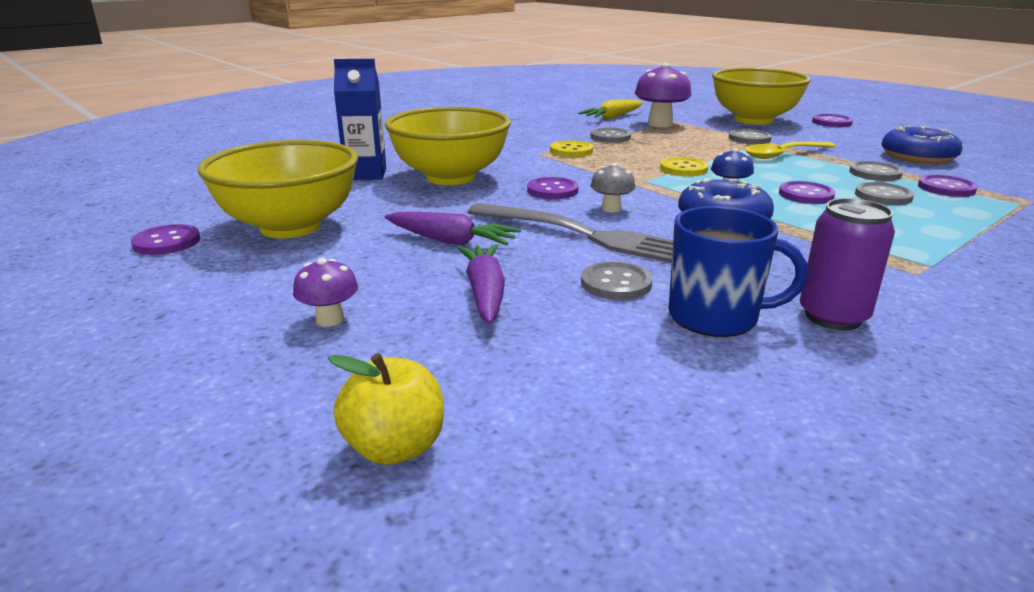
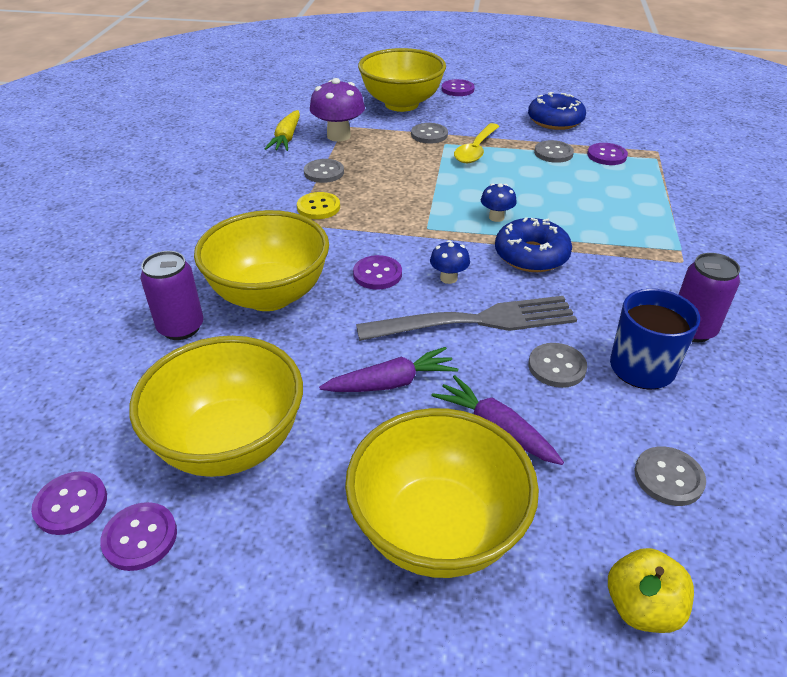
camera: 40 degrees left, 15 degrees up
purple mushroom [293,258,358,327] -> yellow bowl [345,408,539,578]
blue carton [334,59,386,180] -> purple can [140,251,203,340]
grey mushroom [591,163,635,213] -> blue mushroom [430,240,470,284]
yellow button [660,157,709,176] -> none
purple button [779,181,835,204] -> purple button moved to [31,471,107,535]
grey button [855,182,914,205] -> grey button moved to [635,446,706,506]

